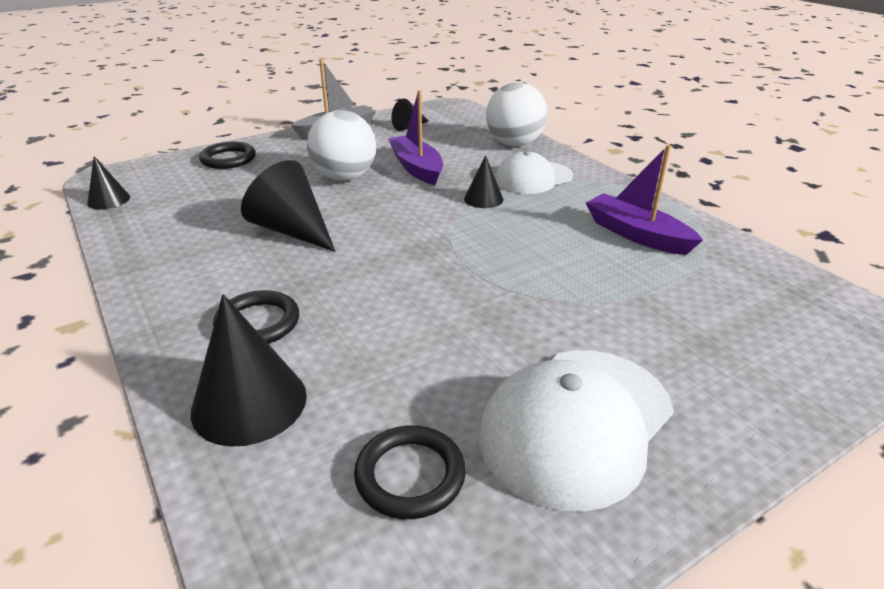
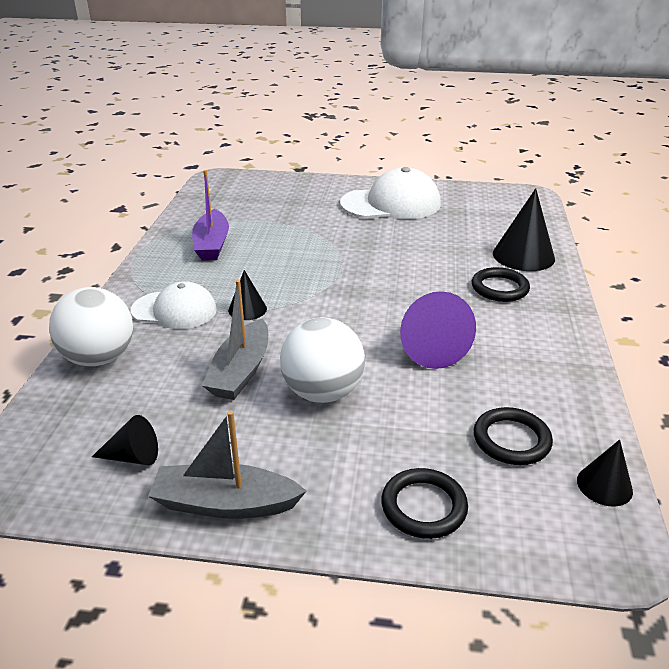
camera: 140 degrees left, 0 degrees up
black cone [241,160,335,252] -> purple cone [400,291,476,369]
black ring [354,425,466,519] -> black ring moved to [473,407,553,465]
purple boat [388,90,443,185] -> grey boat [202,280,268,400]

